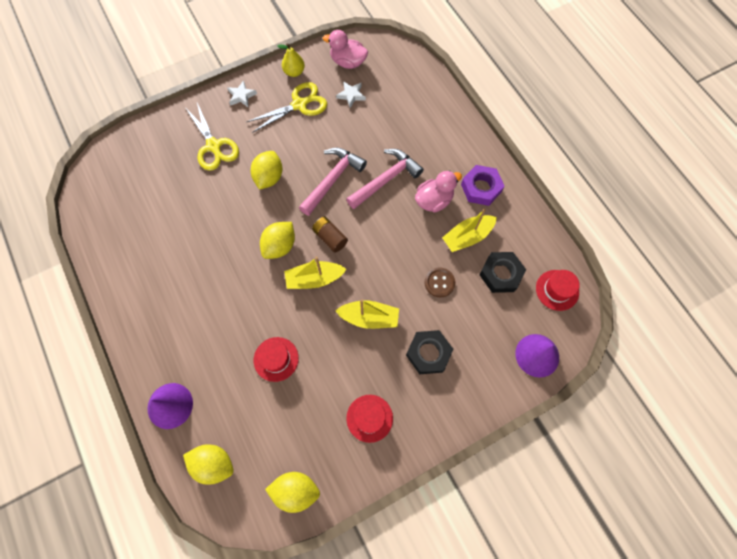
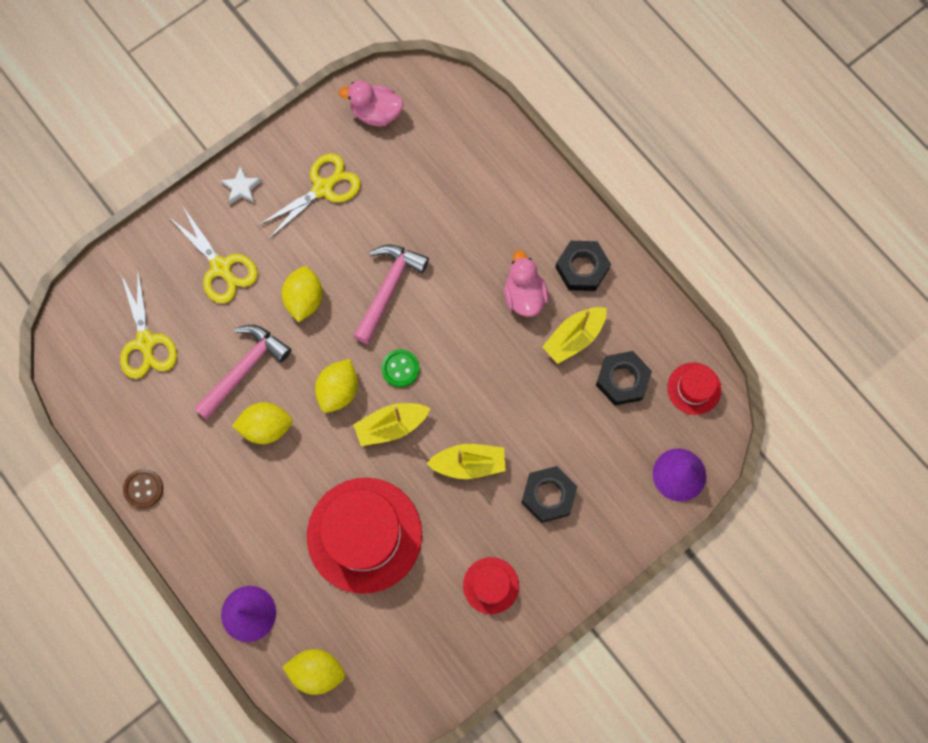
camera: 10 degrees left, 5 degrees up
red hat [254,337,299,382] -> red hat [307,478,422,594], size x2.07
yellow lemon [265,472,320,513] -> yellow lemon moved to [232,402,293,444]
yellow pear [277,43,305,77] -> none
brown battery [312,216,348,253] -> green button [381,349,420,387]
white star [336,81,366,108] -> none
pink hammer [346,149,424,209] -> pink hammer moved to [194,325,291,420]
pink duck [415,170,462,213] -> pink duck turned 60 degrees counterclockwise [504,250,548,317]
brown button [425,267,455,298] -> brown button moved to [123,469,163,508]
purple nut [461,165,504,206] -> black nut [555,241,611,291]
none -> yellow scissors [120,269,177,379]

